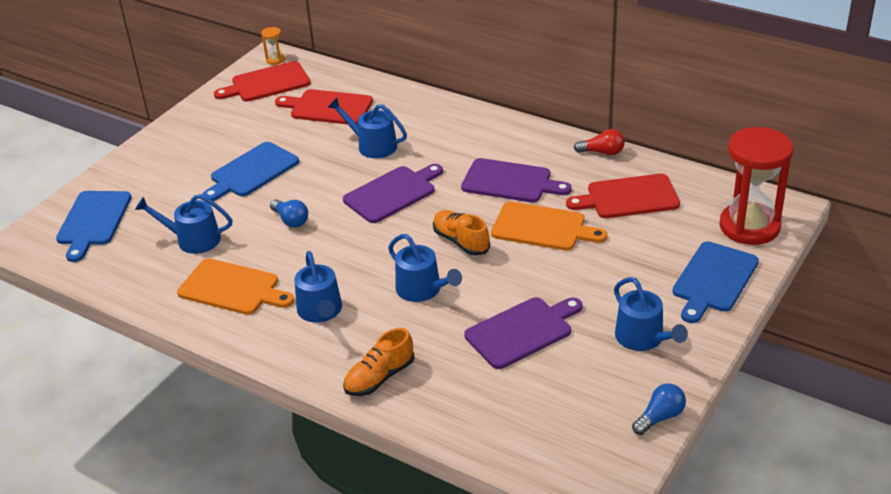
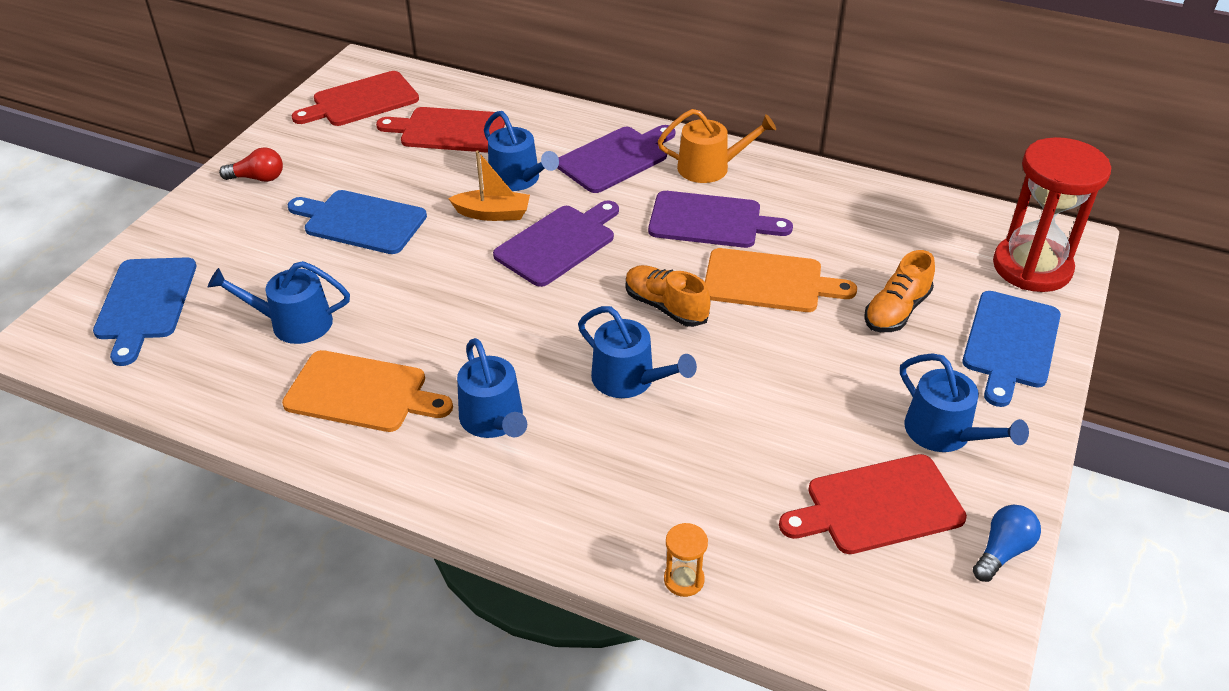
camera: 10 degrees left, 5 degrees up
blue cutting board [202,142,299,201] -> blue cutting board turned 75 degrees clockwise [288,190,427,254]
orange hourglass [261,27,285,65] -> orange hourglass moved to [664,523,708,597]
blue light bulb [270,199,308,228] -> none
blue watering can [327,97,407,158] -> blue watering can turned 150 degrees counterclockwise [484,111,559,191]
orange shoe [343,328,415,396] -> orange shoe moved to [864,250,935,332]
purple cutting board [464,297,583,369] -> purple cutting board moved to [557,125,675,193]
red cutting board [566,174,680,218] -> red cutting board moved to [779,454,967,554]
red light bulb [574,129,625,155] -> red light bulb moved to [219,147,283,182]
none -> orange boat [448,151,530,221]
none -> orange watering can [658,109,776,183]

